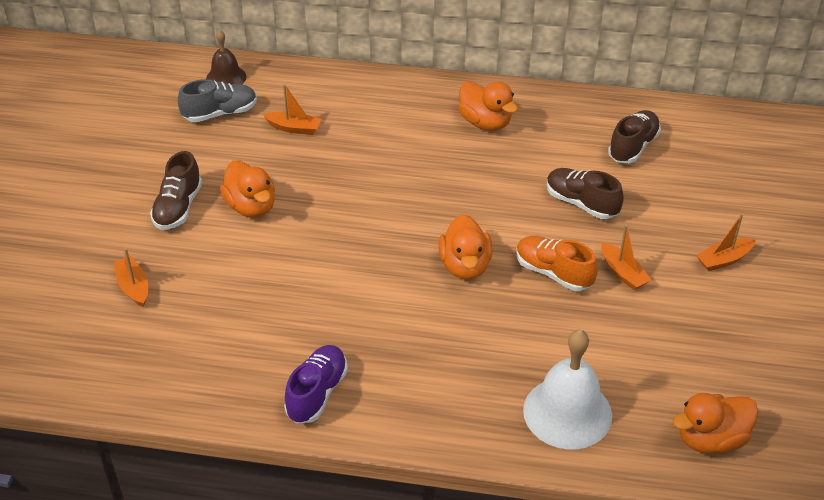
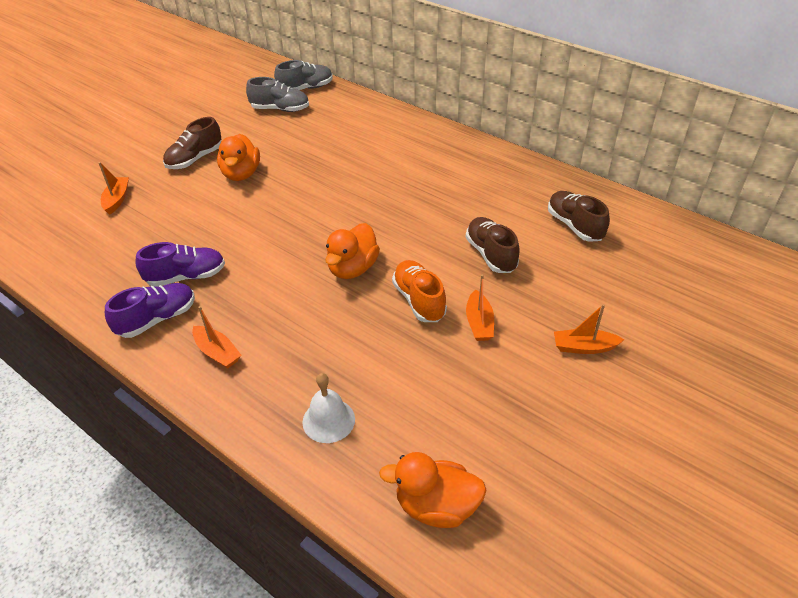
camera: 30 degrees right, 0 degrees up
brown bell [206,30,246,85] -> grey shoe [274,60,333,90]
orange boat [263,84,322,135] -> orange boat moved to [192,306,241,369]
orange duck [458,81,518,131] -> none
white bell [523,330,612,450] -> white bell [302,373,355,443], size x0.60
brown shoe [608,110,661,163] -> brown shoe turned 90 degrees counterclockwise [548,191,610,242]
none -> purple shoe [135,242,225,287]

